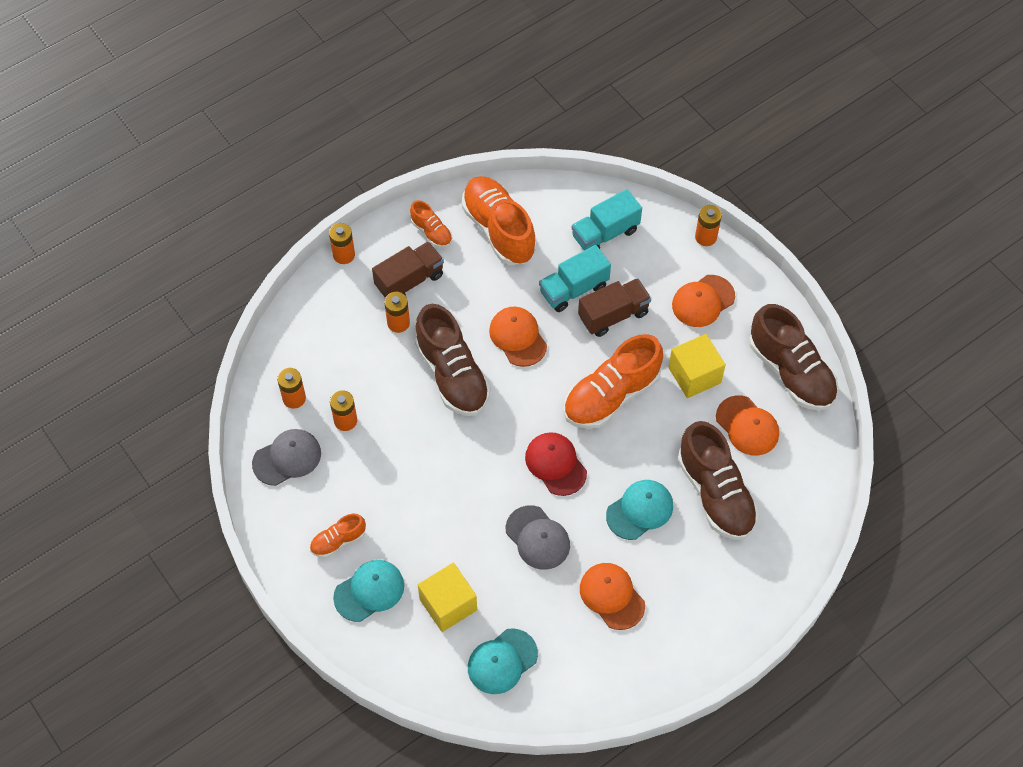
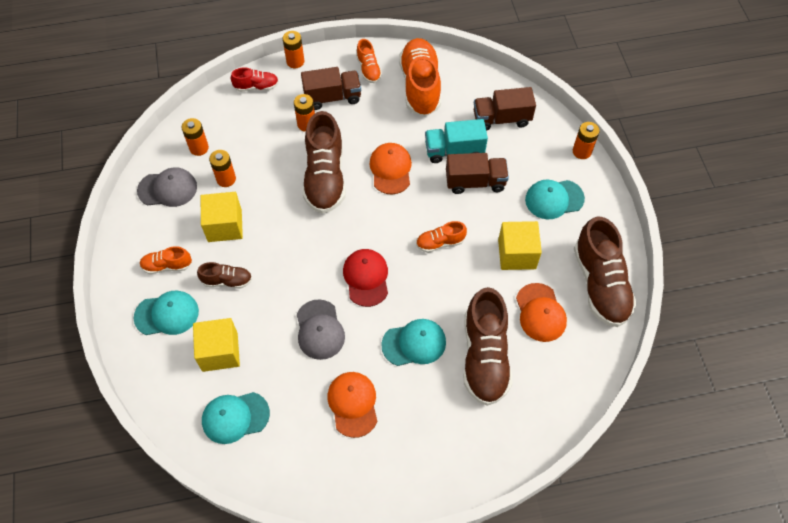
camera: 25 degrees right, 0 degrees up
orange shoe [564,334,663,429] -> orange shoe [416,221,467,253], size x0.50
turquoise truck [572,189,642,251] -> brown truck [474,87,536,131]
orange cap [672,275,735,327] -> turquoise cap [525,180,585,219]
none -> brown shoe [197,262,252,288]
none -> yellow cube [201,192,243,242]
none -> red shoe [231,67,279,92]

